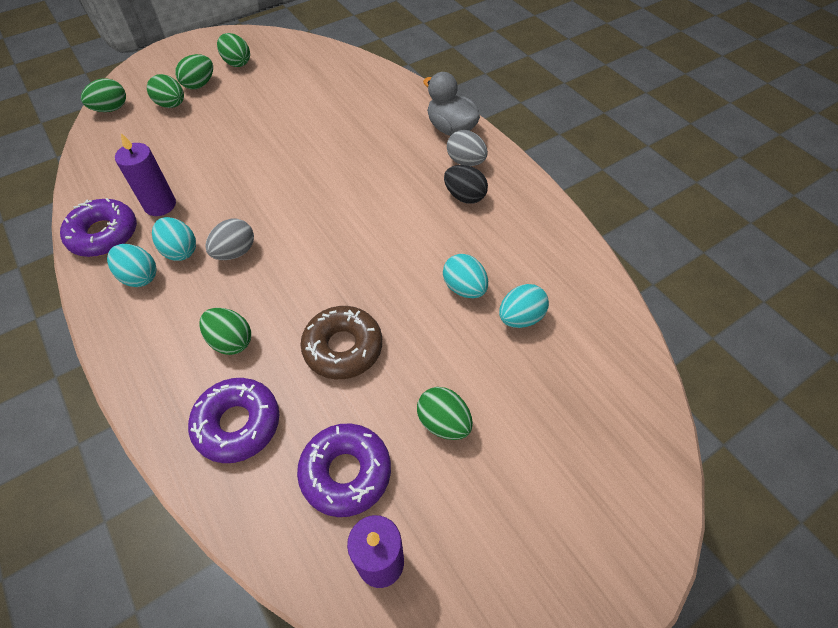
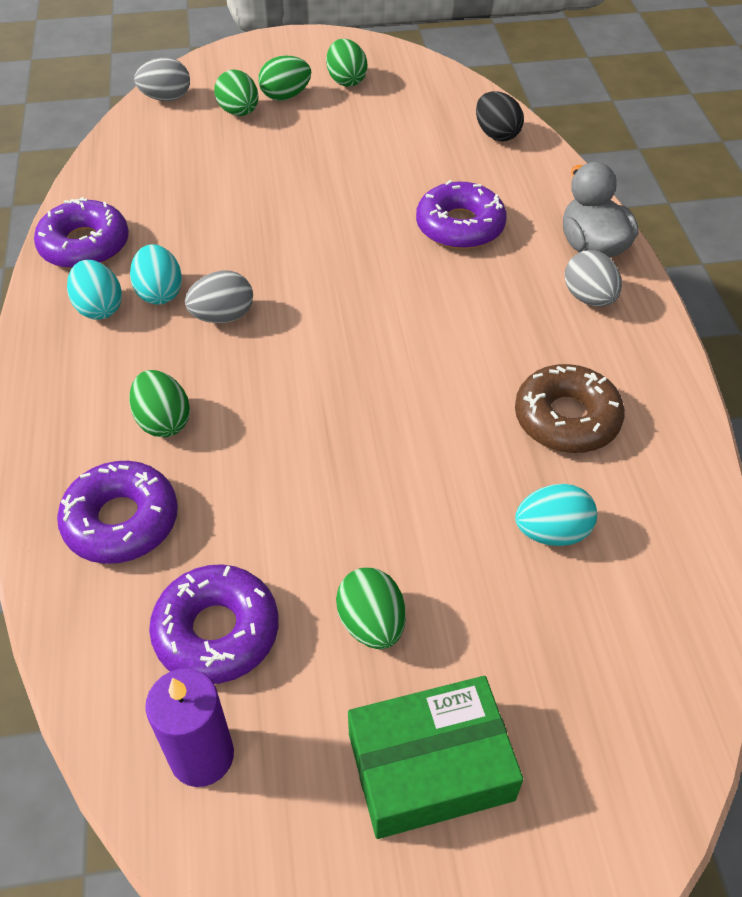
camera: 25 degrees right, 5 degrees down
green egg [81,78,126,112] -> grey egg [134,57,190,101]
purple candle [115,133,176,216] -> none
brown donut [300,306,382,379] -> brown donut moved to [515,364,625,453]
turquoise egg [443,254,488,298] -> none
black egg [444,165,488,204] -> black egg moved to [476,91,524,141]
none -> green box [348,676,523,839]
none -> purple donut [416,180,507,249]

